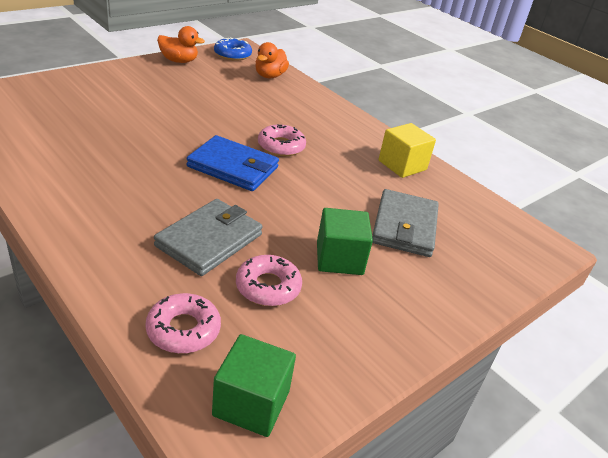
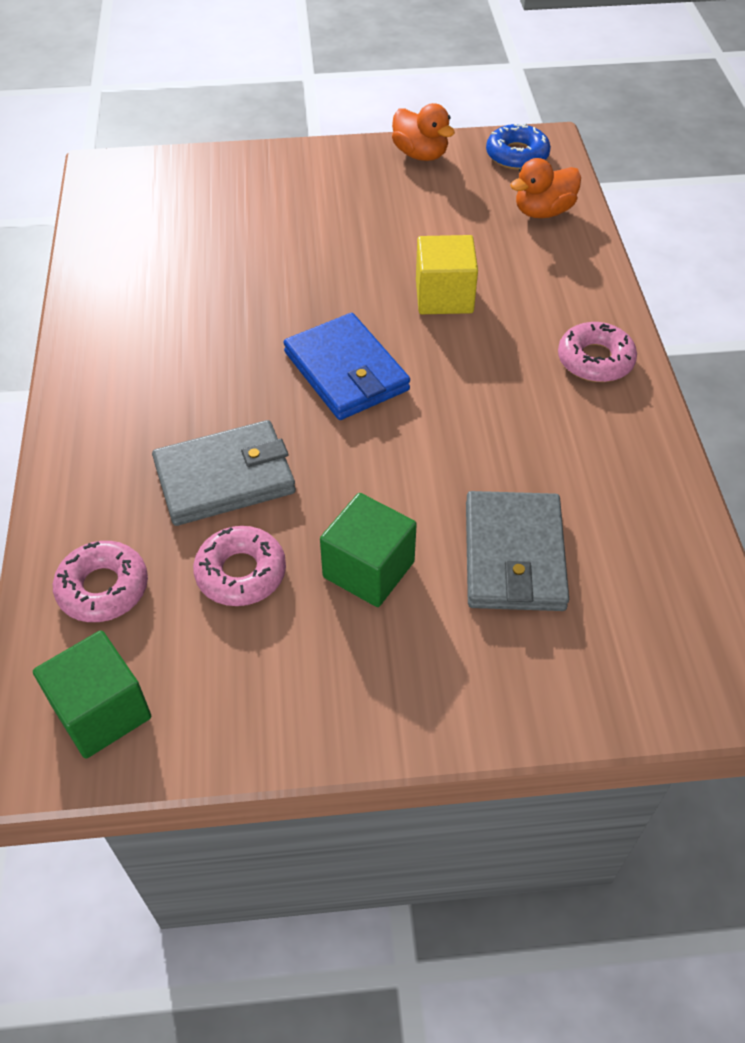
camera: 40 degrees right, 15 degrees up
pink donut [258,124,306,156] -> pink donut moved to [558,322,637,382]
grey wallet [372,189,439,257] -> grey wallet turned 45 degrees counterclockwise [466,491,569,611]
yellow cube [379,123,436,178] -> yellow cube moved to [416,235,478,314]

